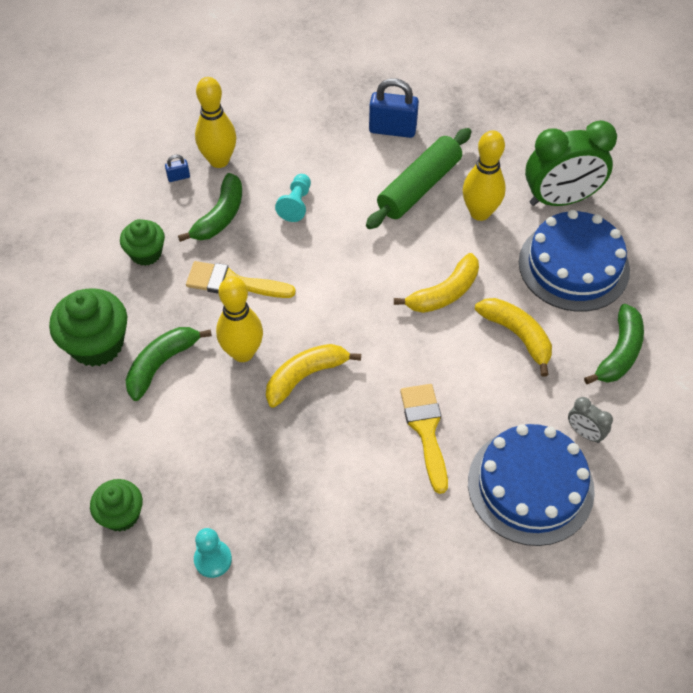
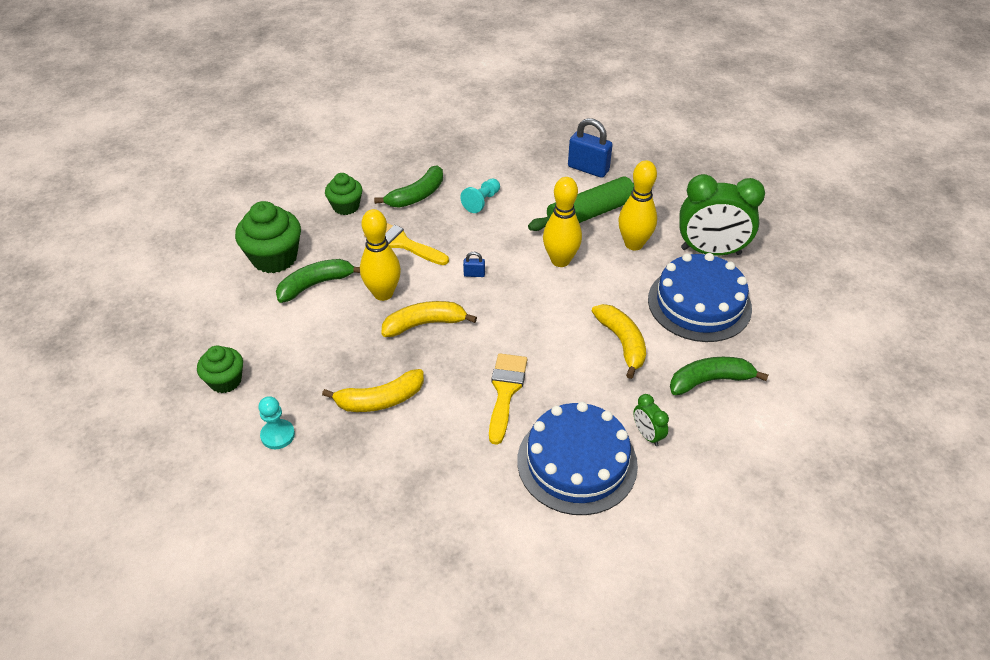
camera: 20 degrees right, 10 degrees down
blue padlock [165,155,190,182] -> blue padlock moved to [463,252,485,277]
yellow bowling pin [195,77,236,168] -> yellow bowling pin moved to [543,177,582,267]
yellow banana [394,253,479,313] -> yellow banana moved to [322,369,424,412]
grey clock [568,397,613,443] -> green clock [634,394,669,446]
green banana [584,304,644,384] -> green banana turned 150 degrees counterclockwise [670,357,769,395]

